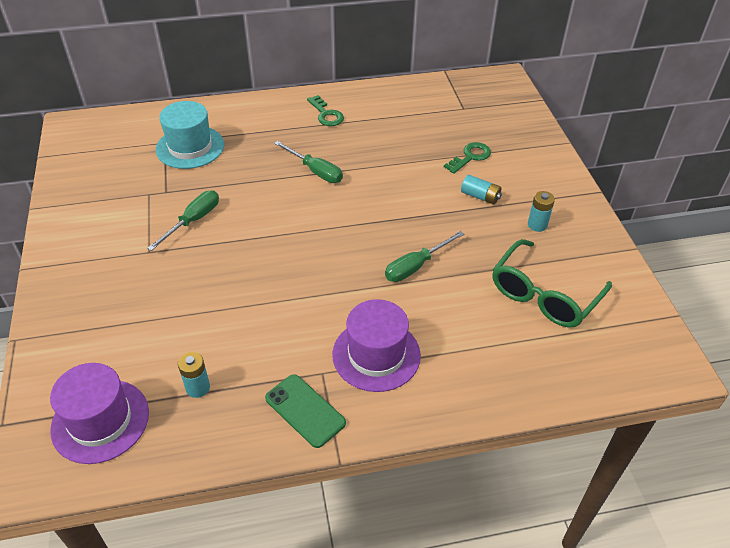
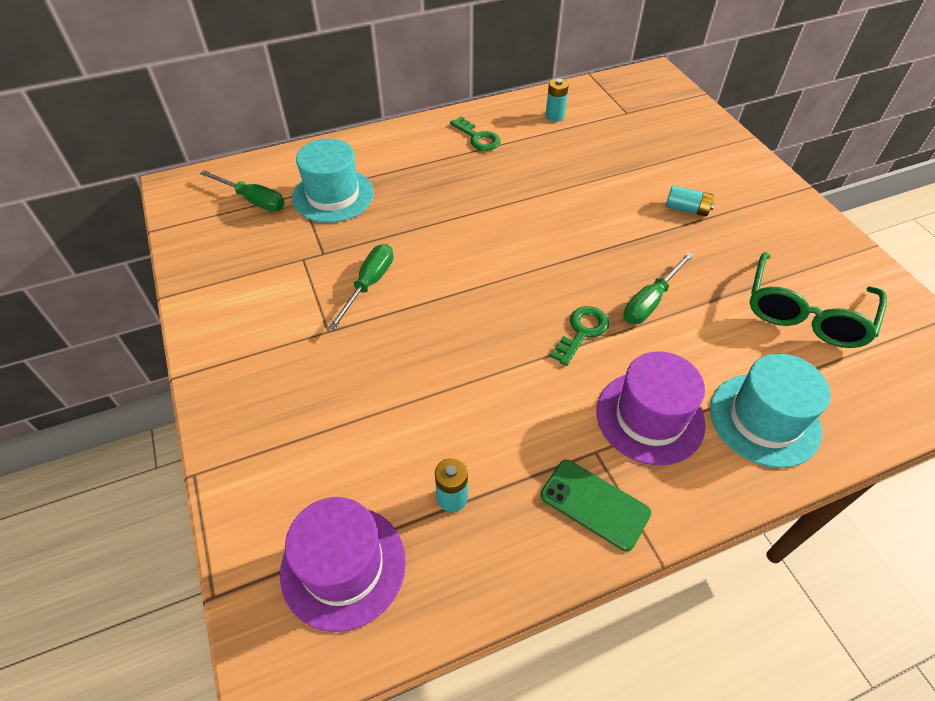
camera: 10 degrees left, 5 degrees up
green screwdriver [274,141,343,183] -> green screwdriver moved to [200,170,285,211]
green key [444,142,491,174] -> green key moved to [549,306,609,366]
turquoise battery [528,191,555,232] -> turquoise battery moved to [546,78,569,122]
none -> turquoise hat [710,354,830,468]

